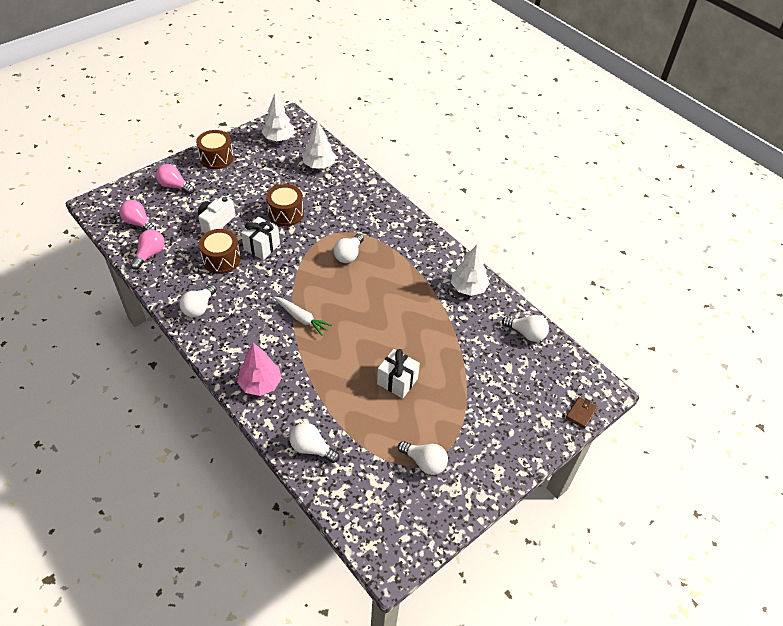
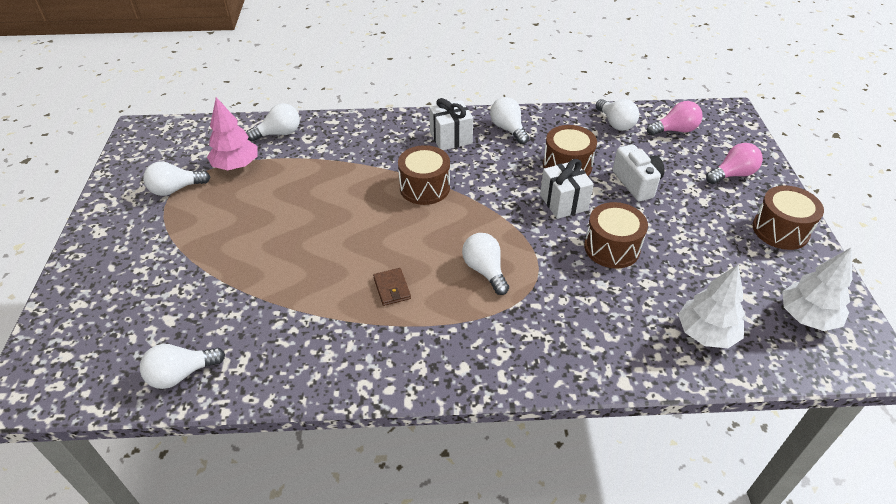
camera: 130 degrees right, 5 degrees down
pink light bulb [130,229,165,270] -> white light bulb [596,99,639,131]
pink tree [237,343,282,396] -> pink tree moved to [207,97,258,170]
white carrot [274,297,332,336] -> brown drum [398,145,450,205]
white gift [377,349,420,399] -> white gift moved to [429,98,473,150]
white tree [451,245,490,296] -> none
brown wallet [566,397,598,429] -> brown wallet moved to [373,268,411,306]

